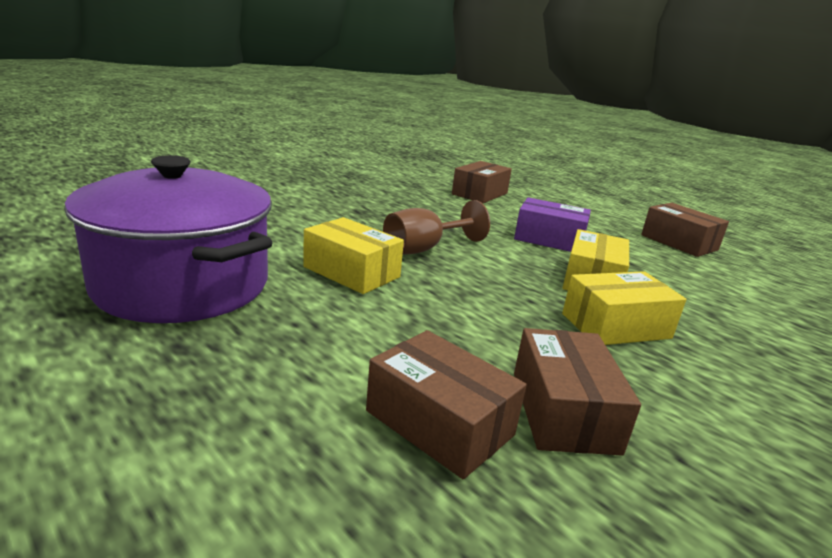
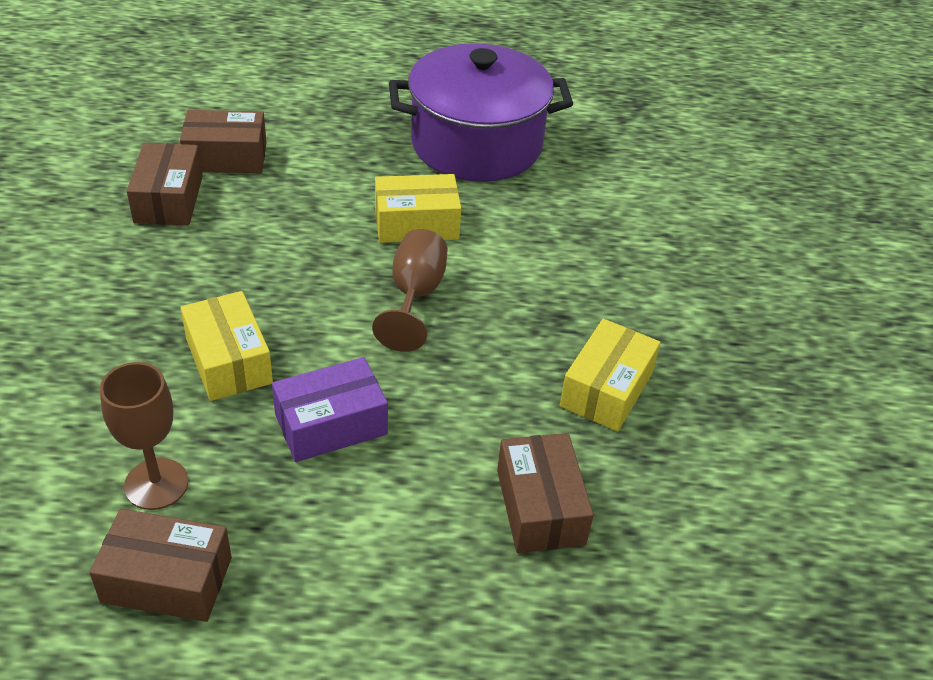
camera: 135 degrees right, 20 degrees up
brown box [514,328,641,455] -> brown box turned 45 degrees clockwise [127,143,203,225]
yellow box [562,271,686,345] -> yellow box moved to [560,319,661,431]
none -> brown goblet [100,362,188,510]

